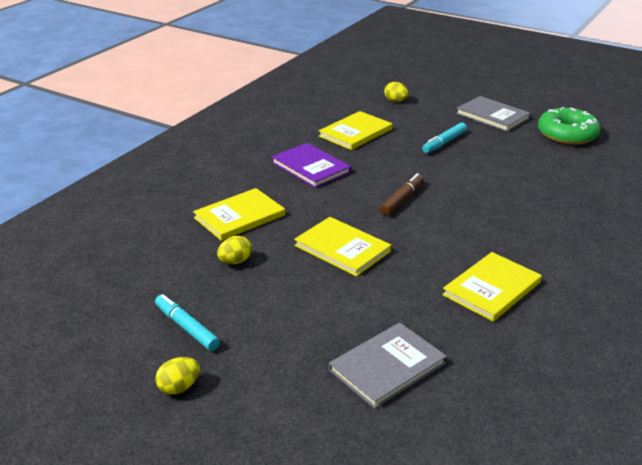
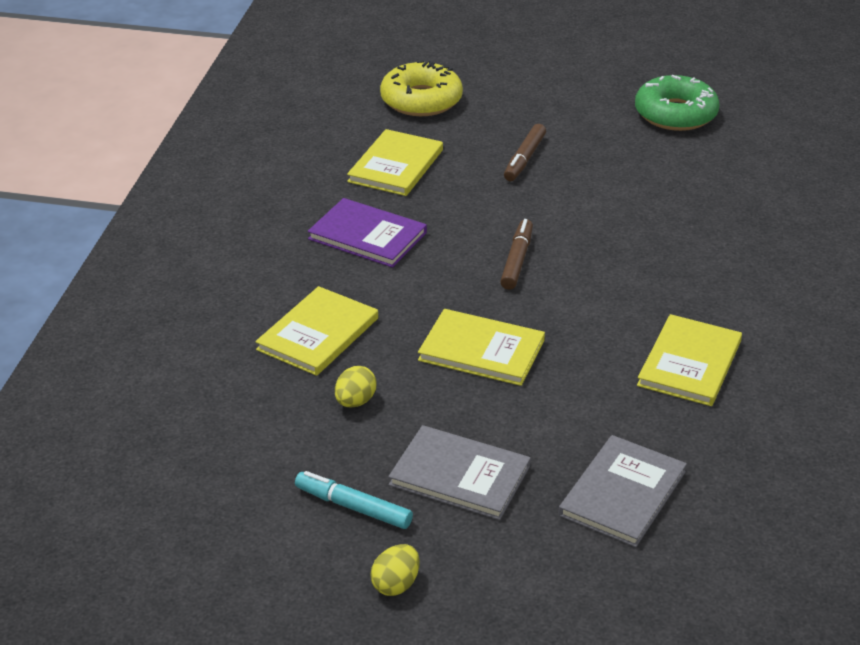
camera: 20 degrees left, 5 degrees up
yellow egg [384,82,408,102] -> yellow donut [380,60,463,116]
turquoise marker [422,122,467,153] -> brown marker [504,124,546,181]
grey book [456,96,531,132] -> grey book moved to [388,425,531,520]

